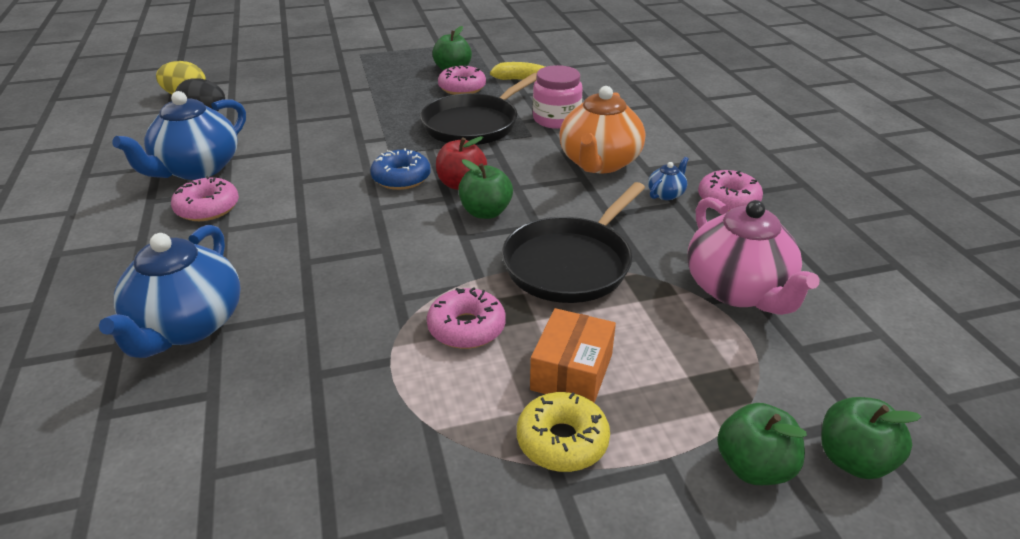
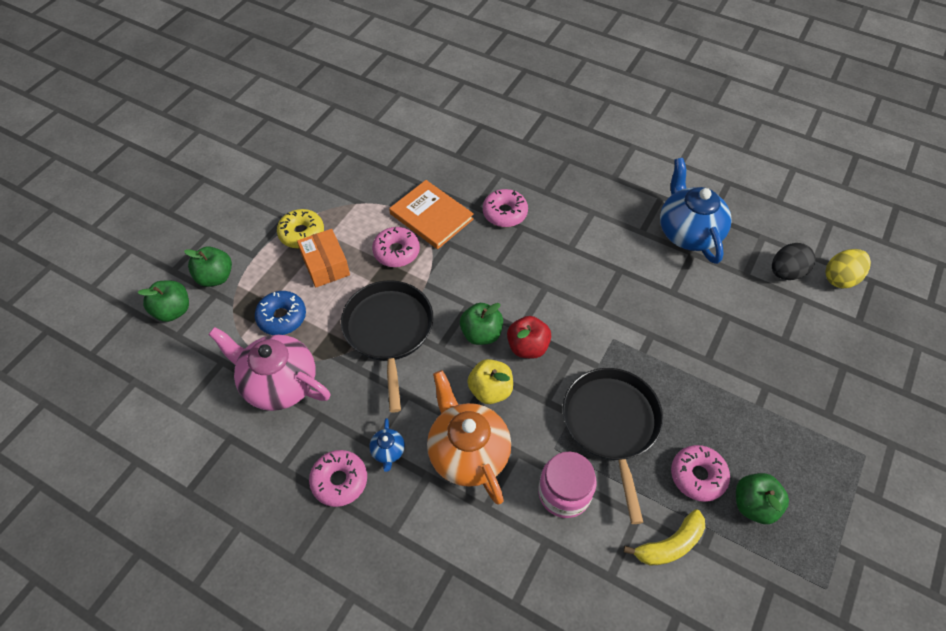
camera: 135 degrees right, 20 degrees up
blue teapot [99,225,241,358] -> none
pink donut [171,176,239,221] -> pink donut moved to [483,189,528,227]
blue donut [370,148,431,190] -> blue donut moved to [255,291,306,335]
none -> orange book [389,180,474,249]
none -> yellow apple [467,359,513,404]

